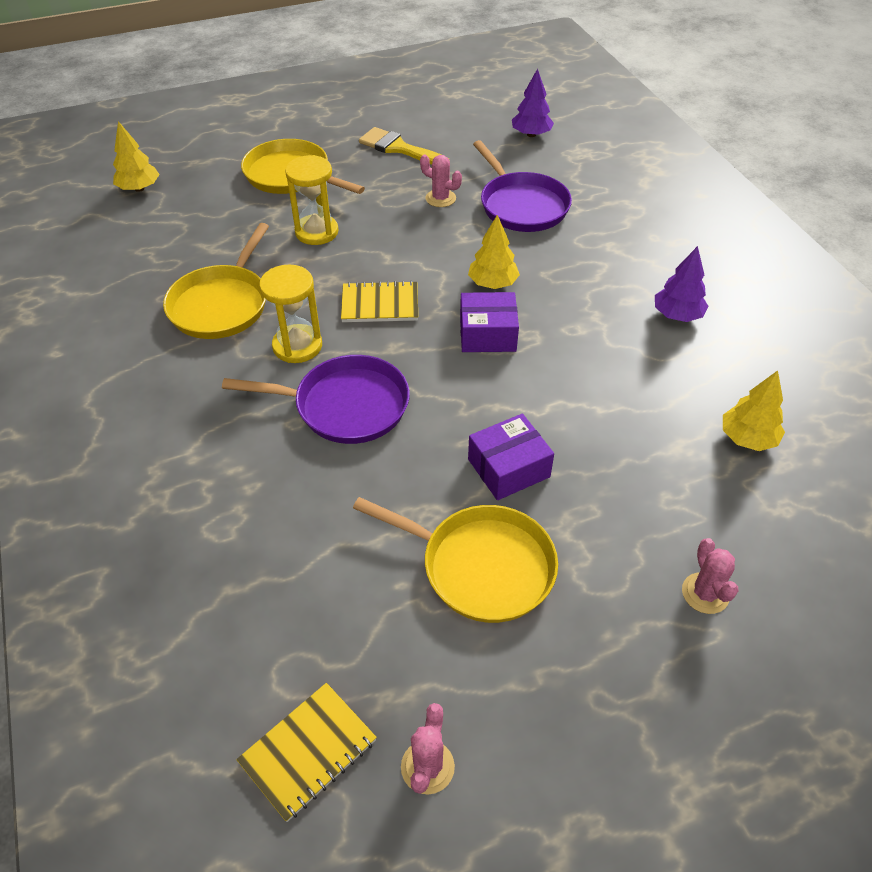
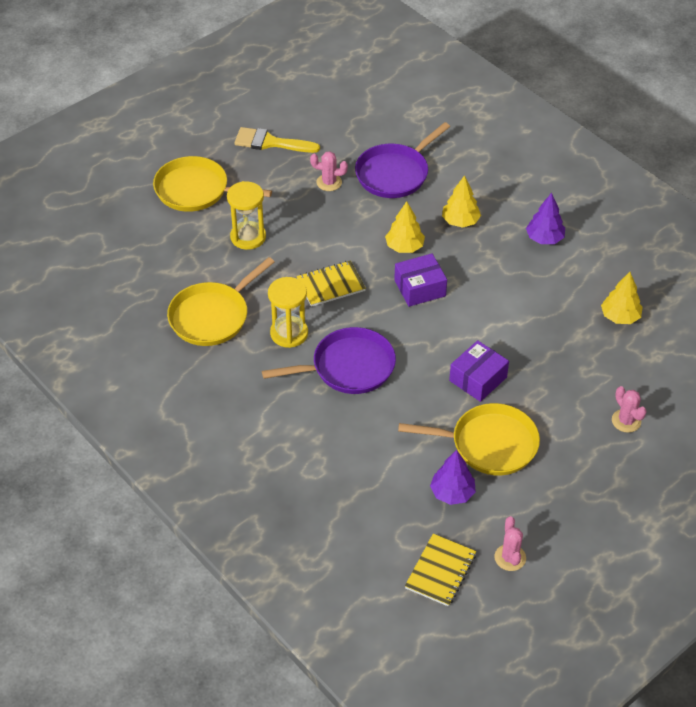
camera: 20 degrees left, 0 degrees up
yellow tree [113,121,160,192] -> yellow tree moved to [442,175,481,228]
yellow pan [163,223,269,339] -> yellow pan turned 45 degrees clockwise [167,257,275,346]
purple pan [473,140,572,232] -> purple pan turned 90 degrees clockwise [355,122,450,198]
purple tree [512,68,554,137] -> purple tree moved to [430,450,476,505]

